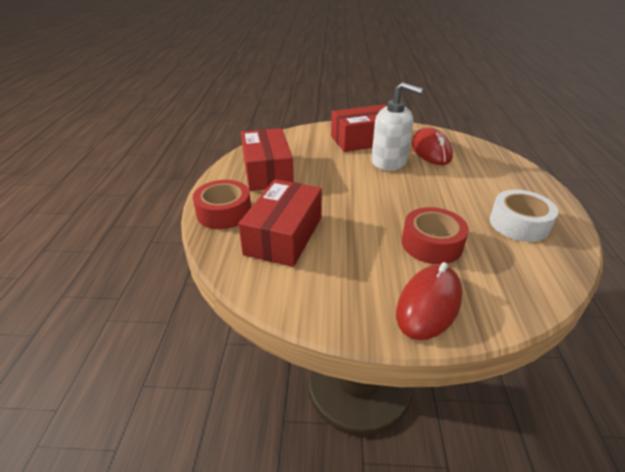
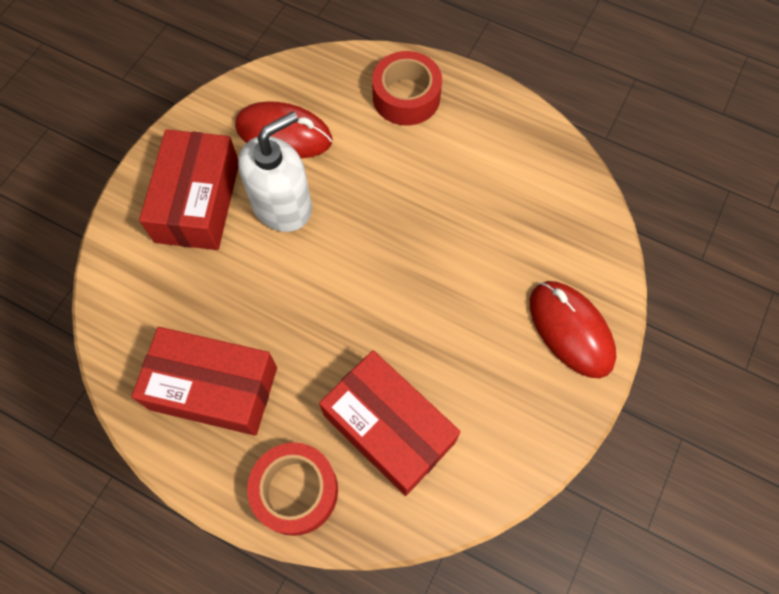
camera: 65 degrees left, 30 degrees up
red tape [402,207,469,264] -> red tape moved to [372,51,442,125]
white tape [490,190,558,242] -> none

